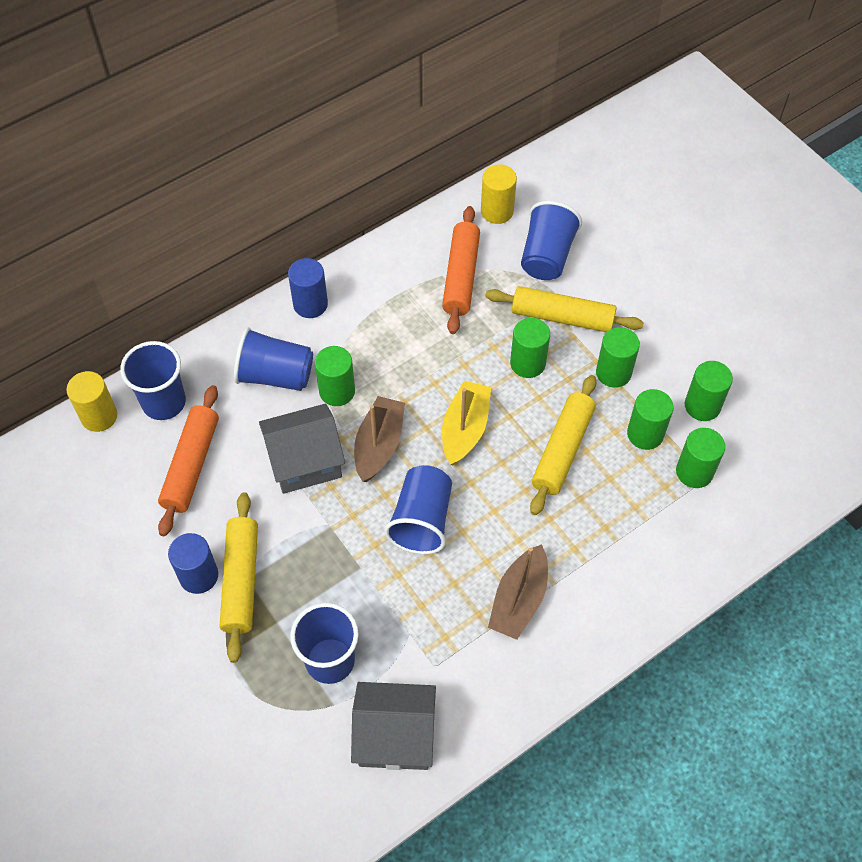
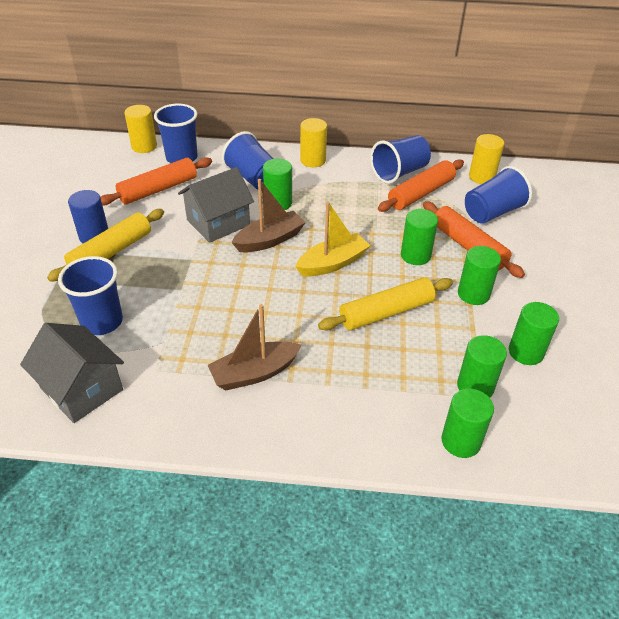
camera: 40 degrees right, 15 degrees down
grey house [259,404,345,494] -> grey house turned 60 degrees counterclockwise [178,167,254,243]
blue cylinder [288,258,328,318] -> yellow cylinder [300,118,327,167]
blue cup [384,465,452,554] -> blue cup moved to [370,135,431,184]
yellow rolling pin [485,286,644,332] -> orange rolling pin [423,201,525,278]
green cylinder [627,389,674,450] -> green cylinder moved to [441,389,494,458]

